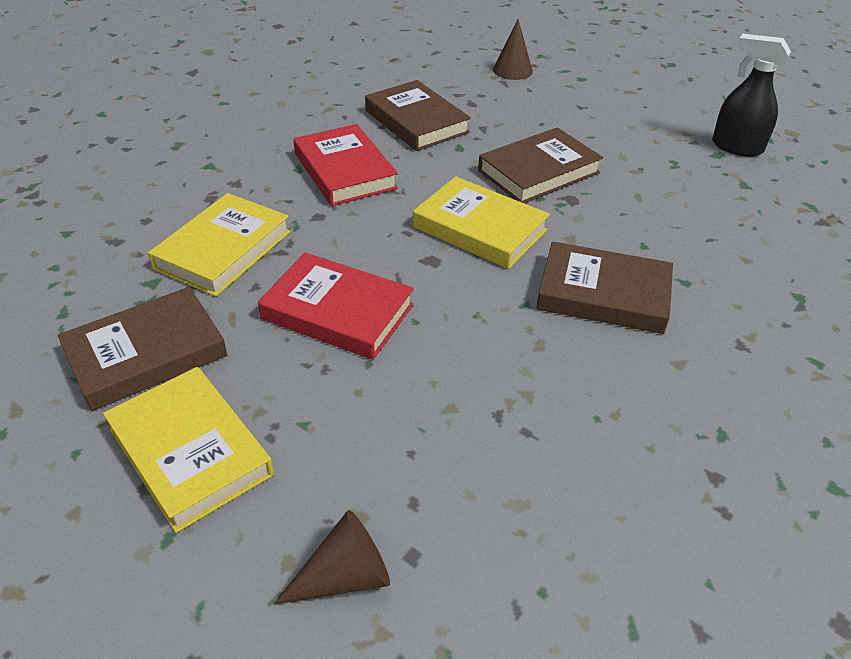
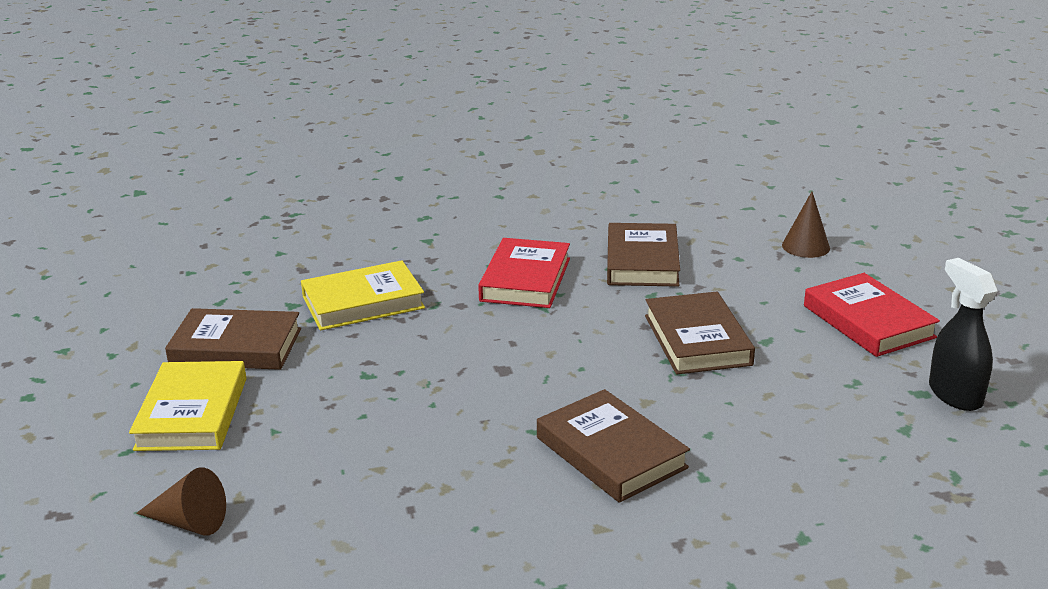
camera: 40 degrees right, 15 degrees down
red book [258,252,414,360] -> red book moved to [804,273,940,357]
yellow book [413,177,550,269] -> none
brown book [478,127,603,203] -> brown book turned 75 degrees clockwise [645,292,755,374]

